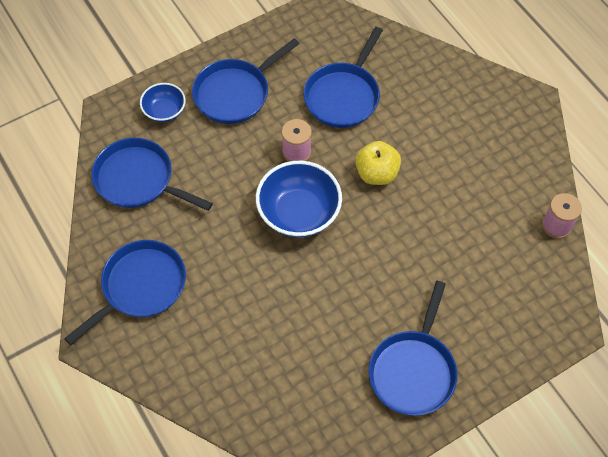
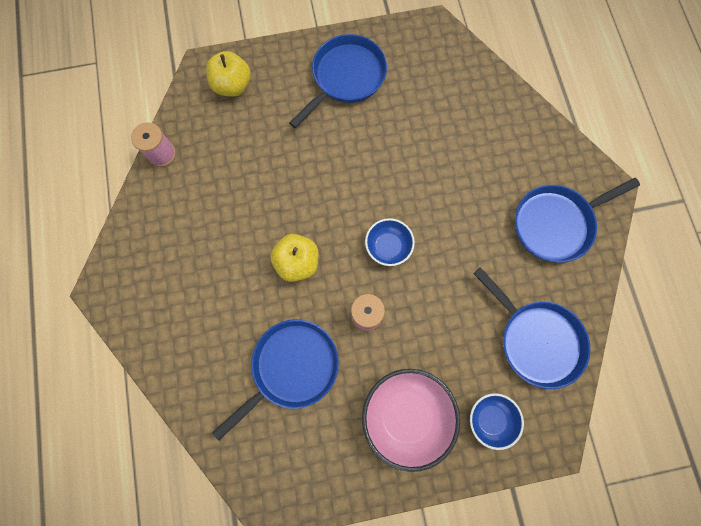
camera: 160 degrees left, 15 degrees up
blue pan [192,38,299,124] -> pink bowl [362,369,460,472]
blue bowl [256,161,342,238] -> blue bowl [365,218,415,266], size x0.57
none -> yellow apple [206,51,251,97]

